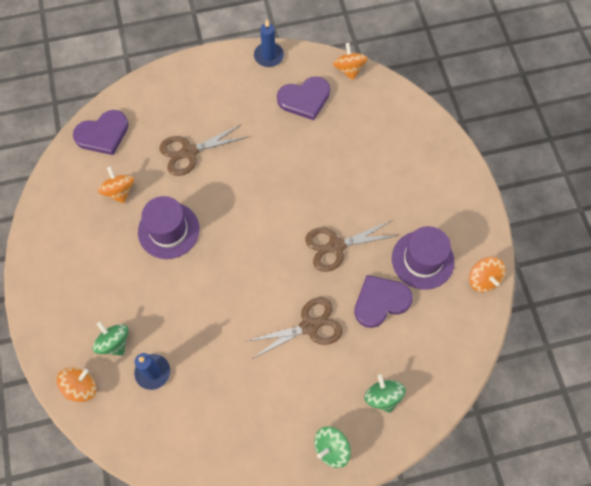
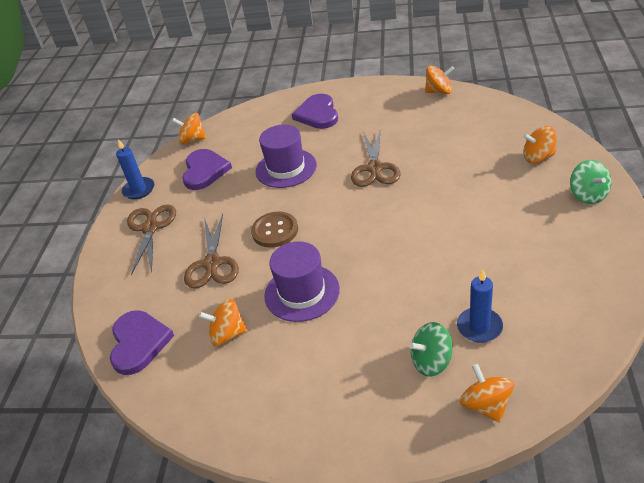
camera: 65 degrees left, 25 degrees down
brown scissors [247,297,343,359] -> brown scissors moved to [127,204,176,275]
purple heart [354,275,413,328] -> purple heart moved to [292,94,338,129]
green spinning top [364,374,406,413] -> orange spinning top [523,126,557,163]
purple hat [392,226,455,290] -> purple hat moved to [256,125,317,188]
none -> brown button [251,212,298,248]

